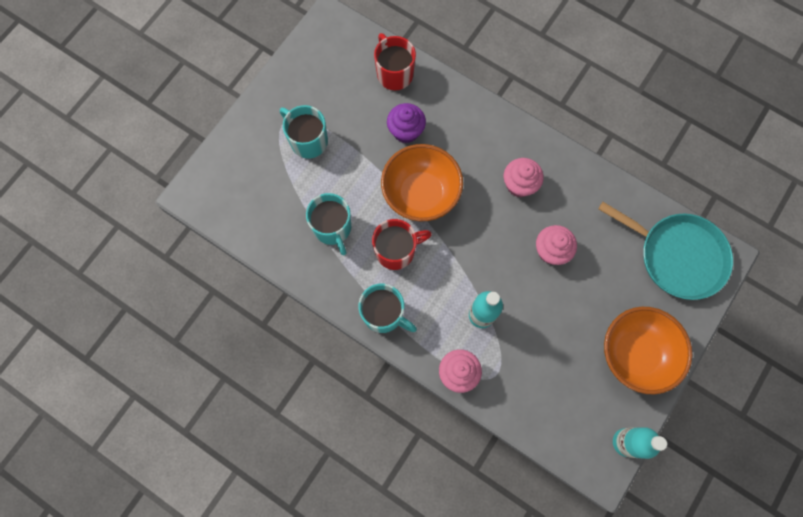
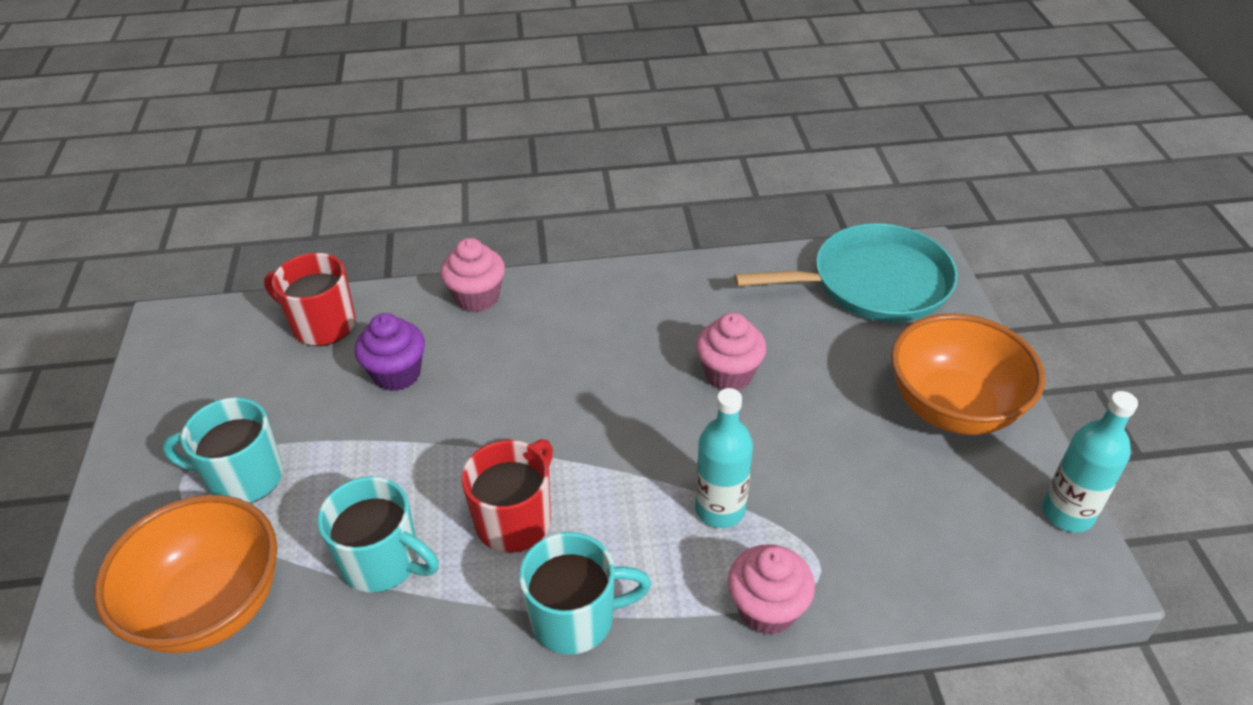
camera: 40 degrees left, 30 degrees down
orange bowl [381,144,463,221] -> orange bowl moved to [94,495,277,653]
pink cupcake [504,158,544,197] -> pink cupcake moved to [440,238,505,312]

